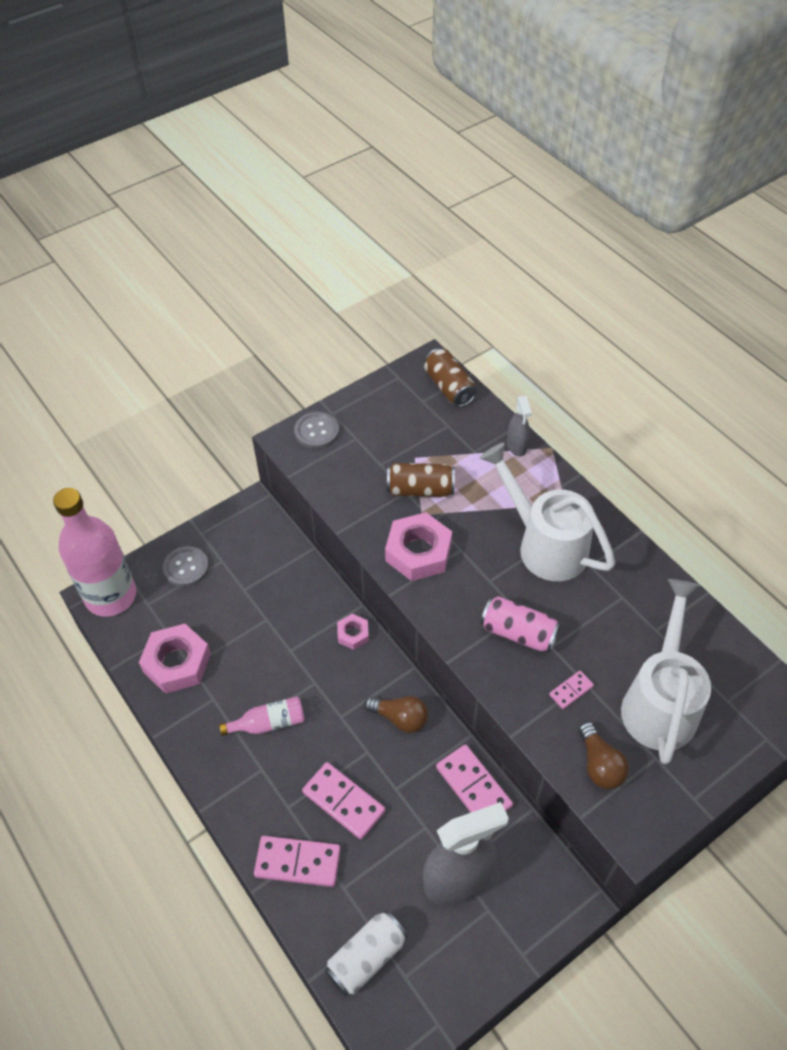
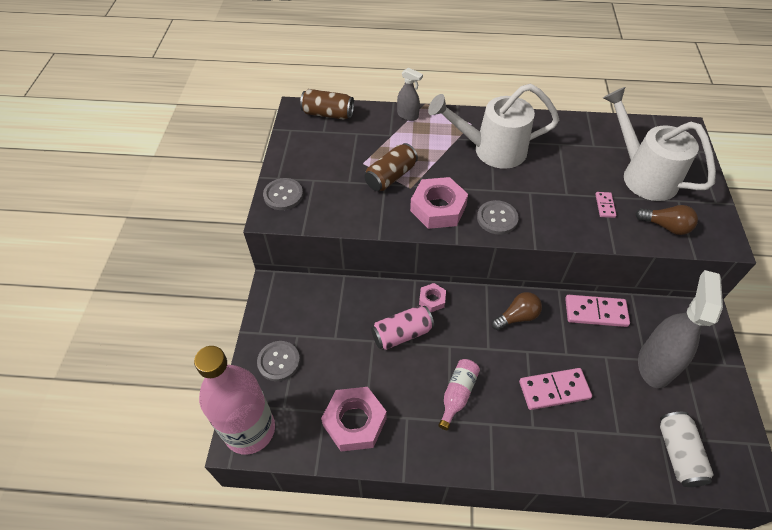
camera: 50 degrees left, 0 degrees up
pink domino [254,836,341,887] -> none
pink can [481,596,561,652] -> pink can moved to [371,305,434,350]
none -> grey button [477,200,519,235]

